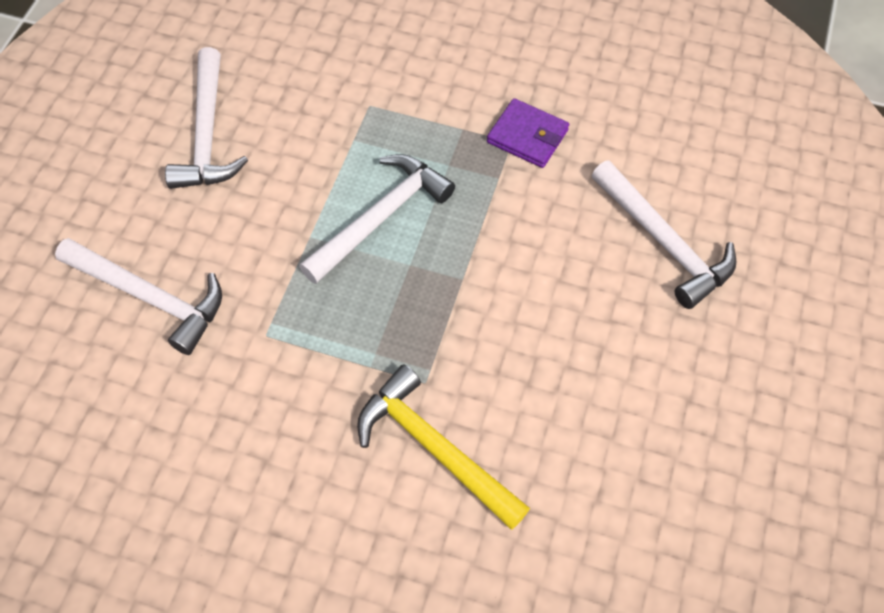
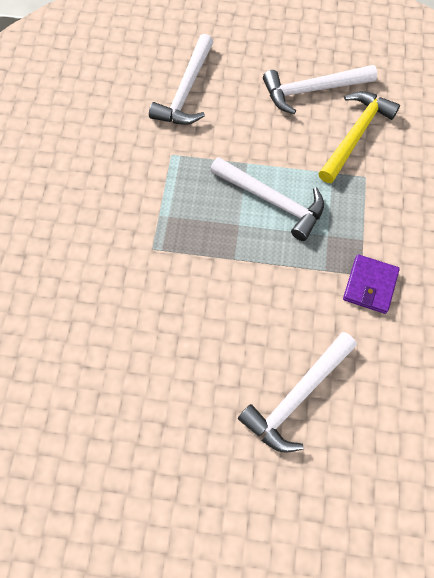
camera: 80 degrees right, 5 degrees up
yellow hammer [357,364,530,530] -> yellow hammer moved to [318,91,400,183]

